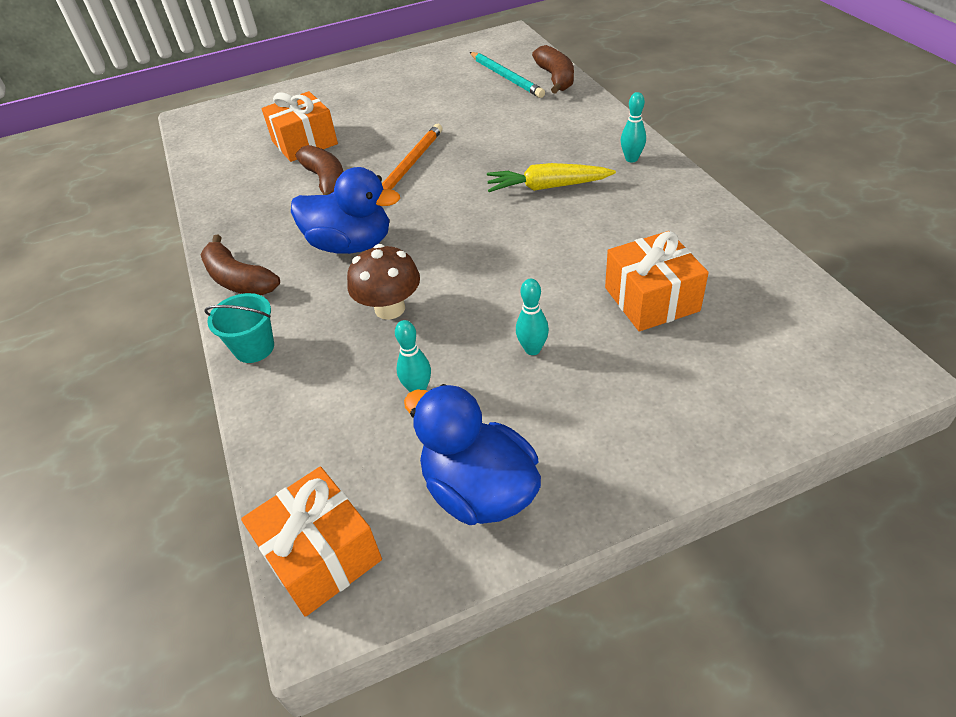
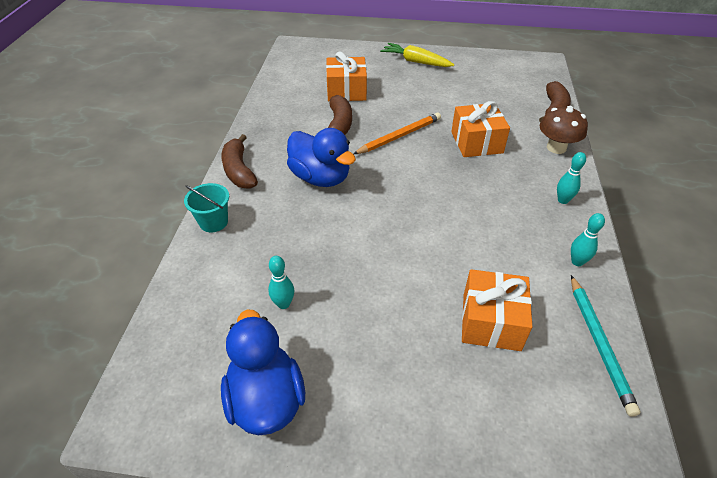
camera: 25 degrees right, 0 degrees up
orange gift [241,466,382,617] -> orange gift moved to [451,101,510,157]
brown mushroom [347,244,420,320] -> brown mushroom moved to [540,106,588,154]
turquoise pencil [470,52,545,98] -> turquoise pencil moved to [571,275,640,417]
yellow carrot [487,163,616,192] -> yellow carrot moved to [380,43,454,67]
turquoise bowling pin [516,279,549,355] -> turquoise bowling pin moved to [571,213,605,266]

